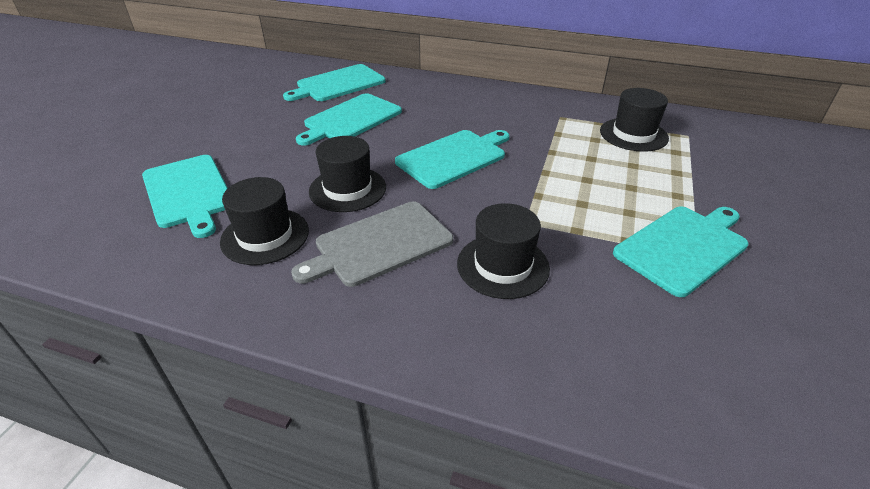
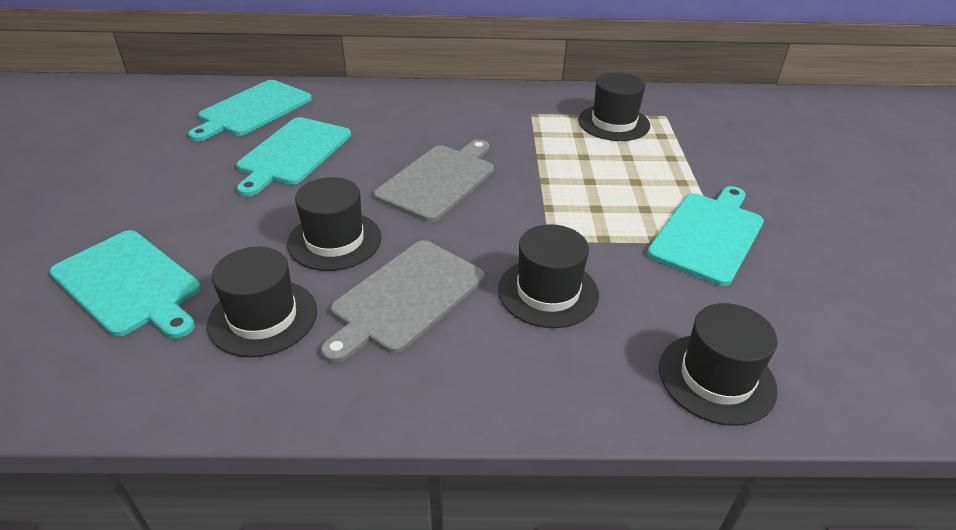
camera: 20 degrees left, 0 degrees up
turquoise cutting board [395,130,510,189] -> grey cutting board [374,139,494,222]
none -> black hat [659,303,778,426]

